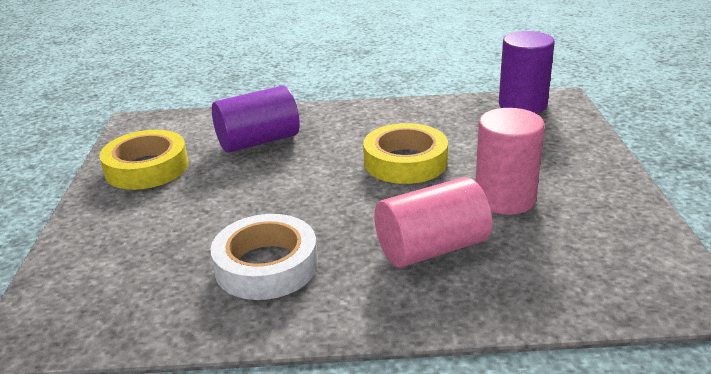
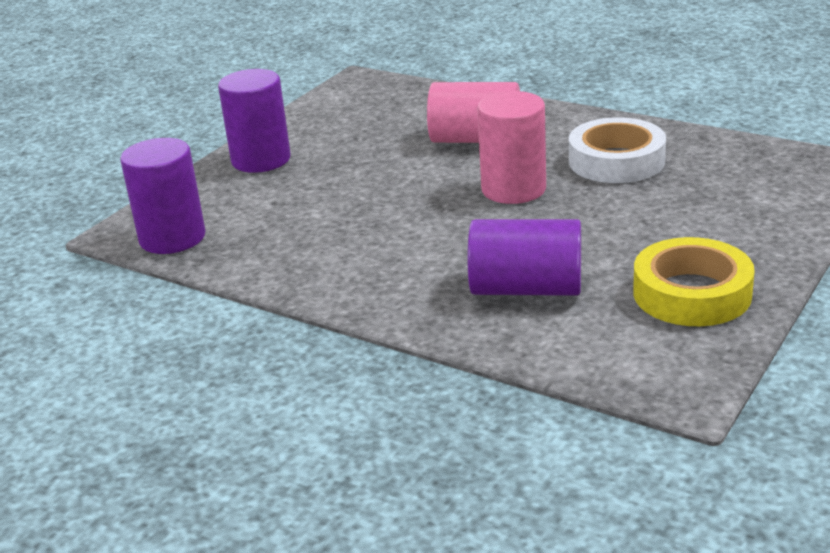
camera: 145 degrees left, 0 degrees up
yellow tape [363,123,448,184] -> none
pink cylinder [475,108,545,215] -> pink cylinder moved to [477,91,546,204]
none -> purple cylinder [218,69,291,173]

